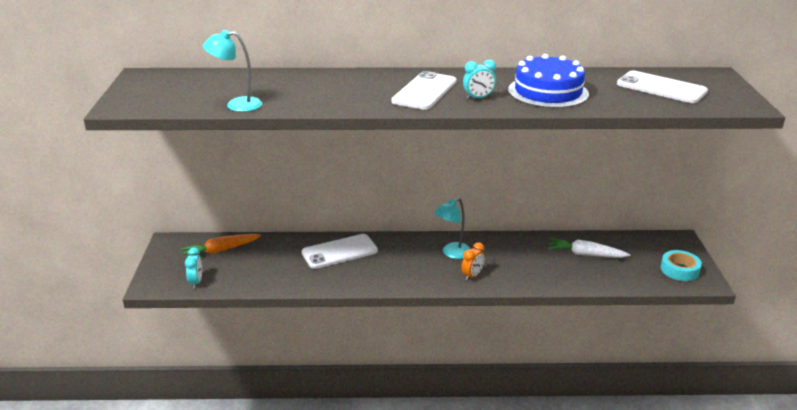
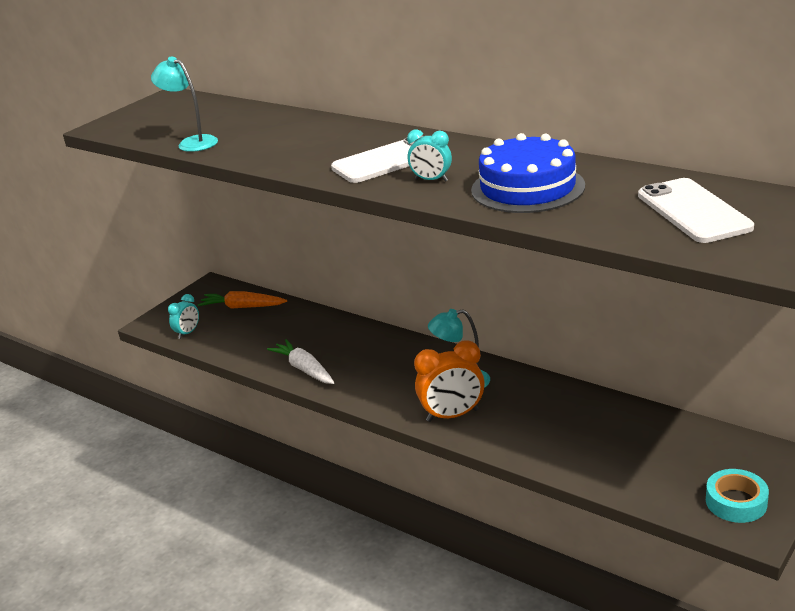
camera: 40 degrees right, 0 degrees up
white phone [302,234,378,269] -> none
orange clock [461,242,485,281] -> orange clock [414,341,485,422], size x1.76
white carrot [548,238,630,258] -> white carrot moved to [267,339,335,384]

